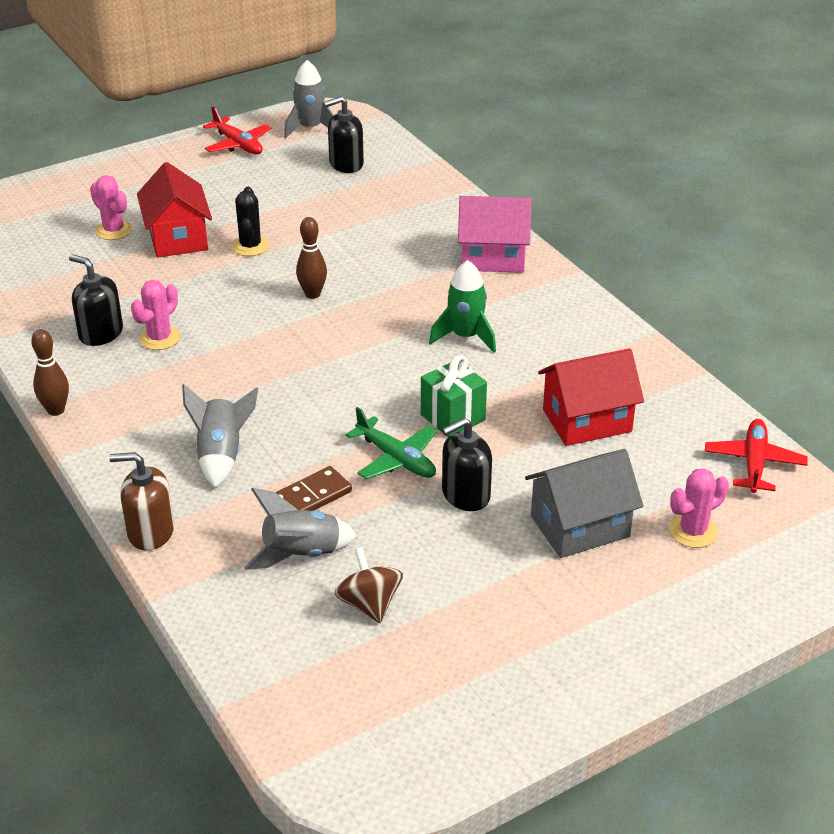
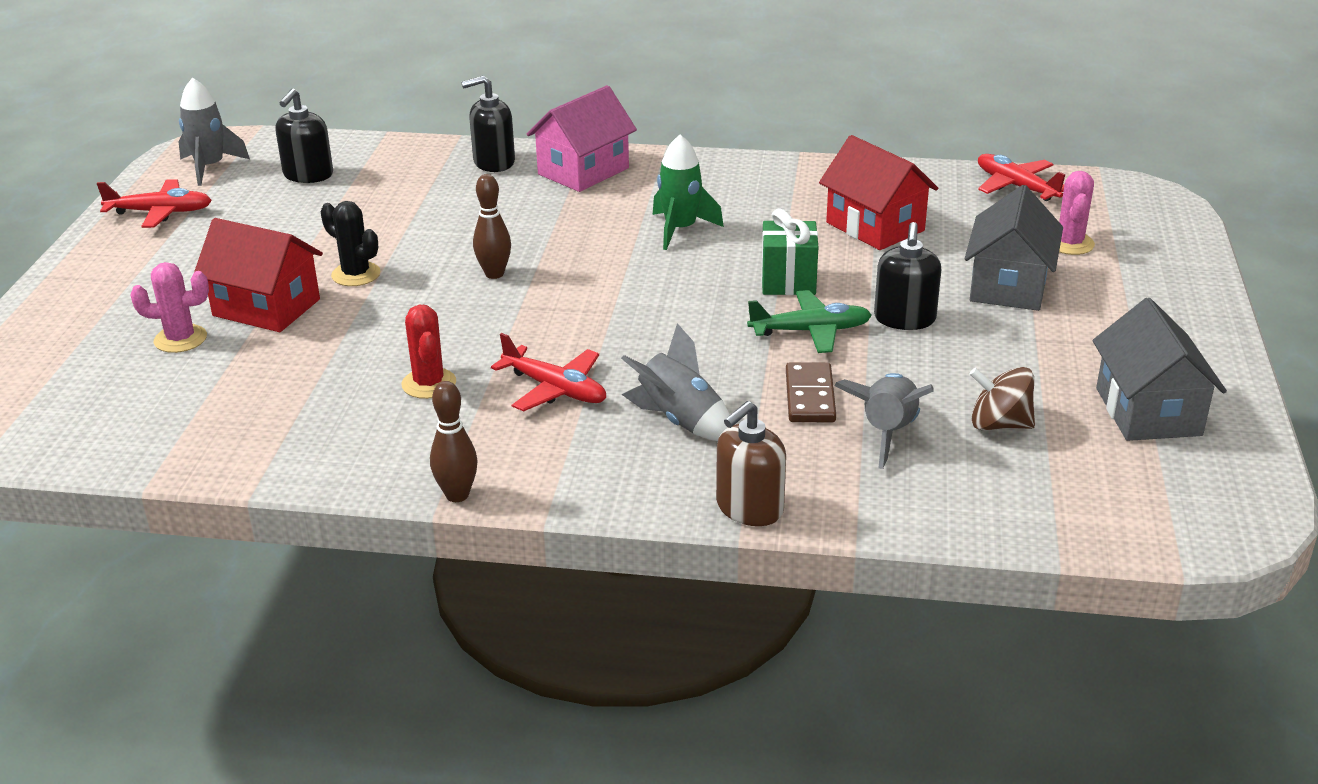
camera: 50 degrees left, 5 degrees down
black soap dispenser [69,254,123,346] -> black soap dispenser moved to [461,76,515,172]
pink cactus [131,280,180,350] -> red cactus [402,304,456,399]
red house [538,348,644,446] -> red house turned 60 degrees counterclockwise [819,135,938,250]
none -> red plane [491,333,606,411]
none -> grey house [1092,298,1227,441]

